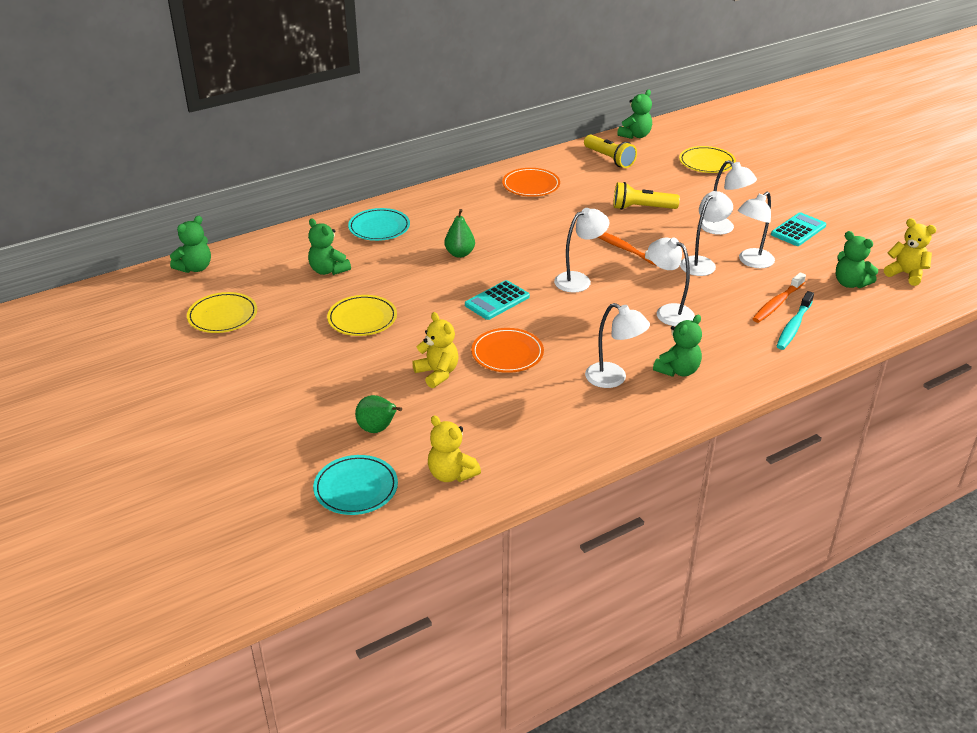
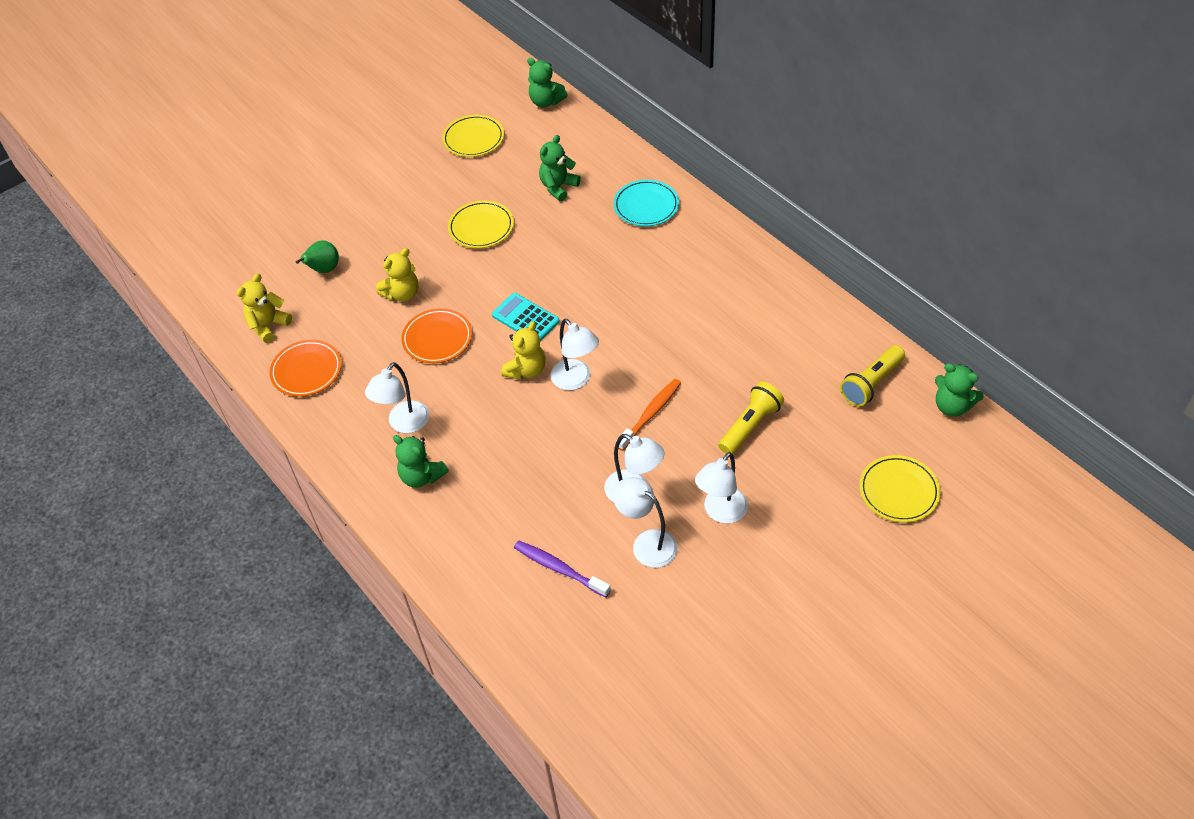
camera: 85 degrees right, 15 degrees up
turquoise plate [313,455,398,515] -> none
green pear [444,209,475,258] -> none
orange plate [502,168,560,197] -> orange plate moved to [269,340,342,397]
yellow flashlight [614,182,680,210] -> yellow flashlight turned 45 degrees clockwise [718,381,784,454]
white lamp [648,237,695,326] -> none
orange toothbrush [752,272,806,323] -> purple toothbrush [514,540,611,597]
turquoise calculator [771,212,826,246] -> none
turquoise toothbrush [777,291,814,350] -> none
green teddy bear [836,231,878,288] -> none
yellow teddy bear [884,218,937,286] -> yellow teddy bear moved to [501,322,546,380]

